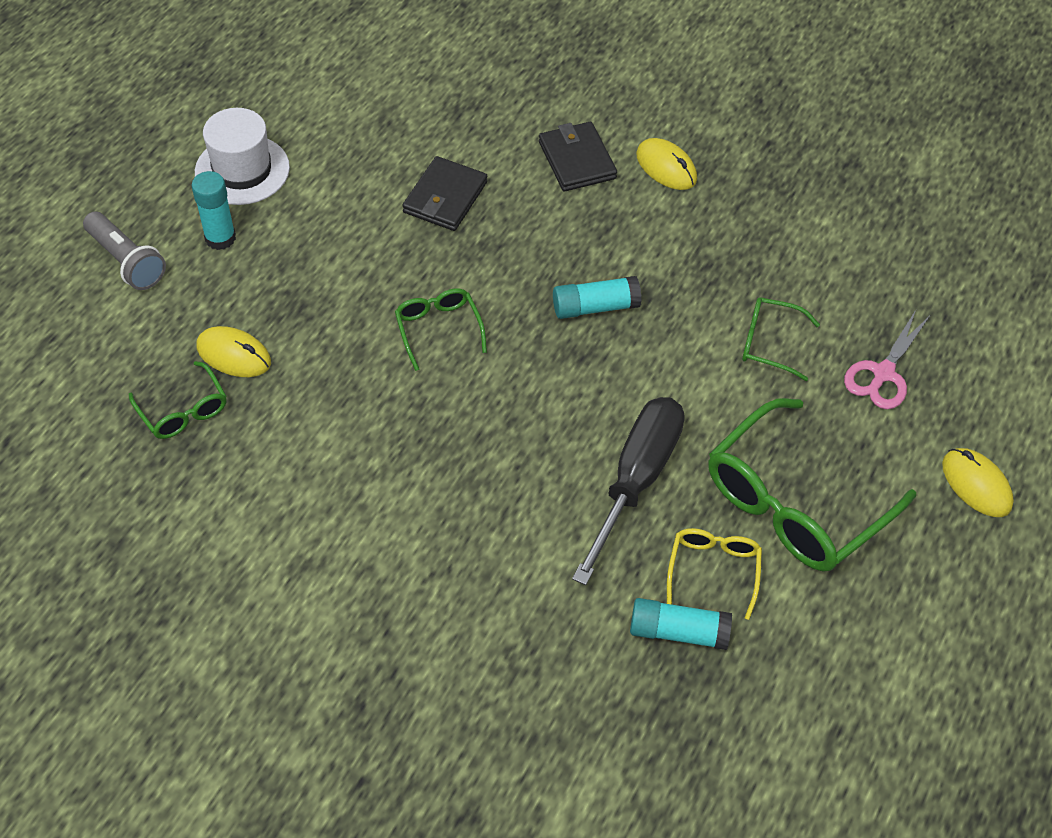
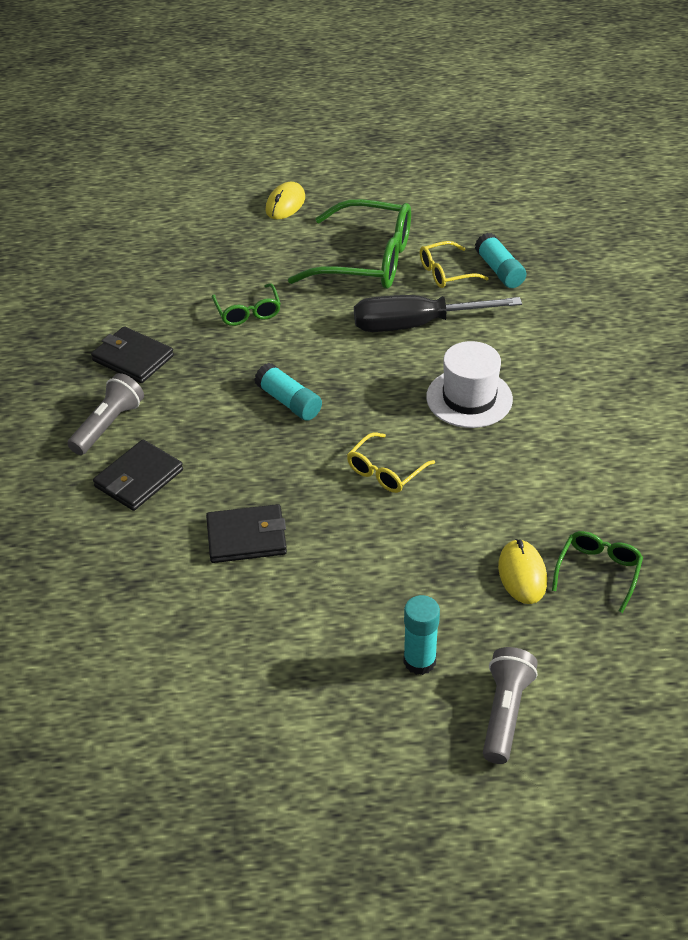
camera: 120 degrees left, 10 degrees down
white hat [195,108,290,205] -> white hat moved to [426,341,513,428]
green glasses [395,288,487,371] -> yellow glasses [347,432,435,493]
yellow mouse [636,138,697,190] -> grey flashlight [67,373,144,455]
pink scissors [844,310,930,409] -> none
none -> black wallet [91,326,174,383]

